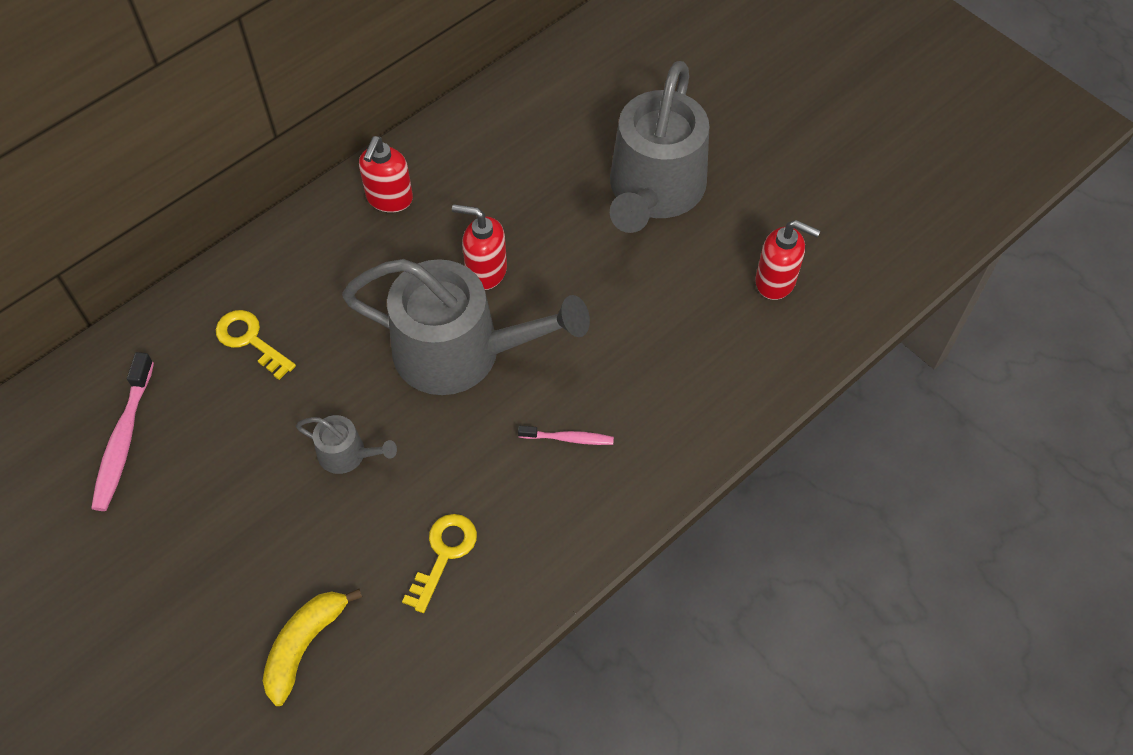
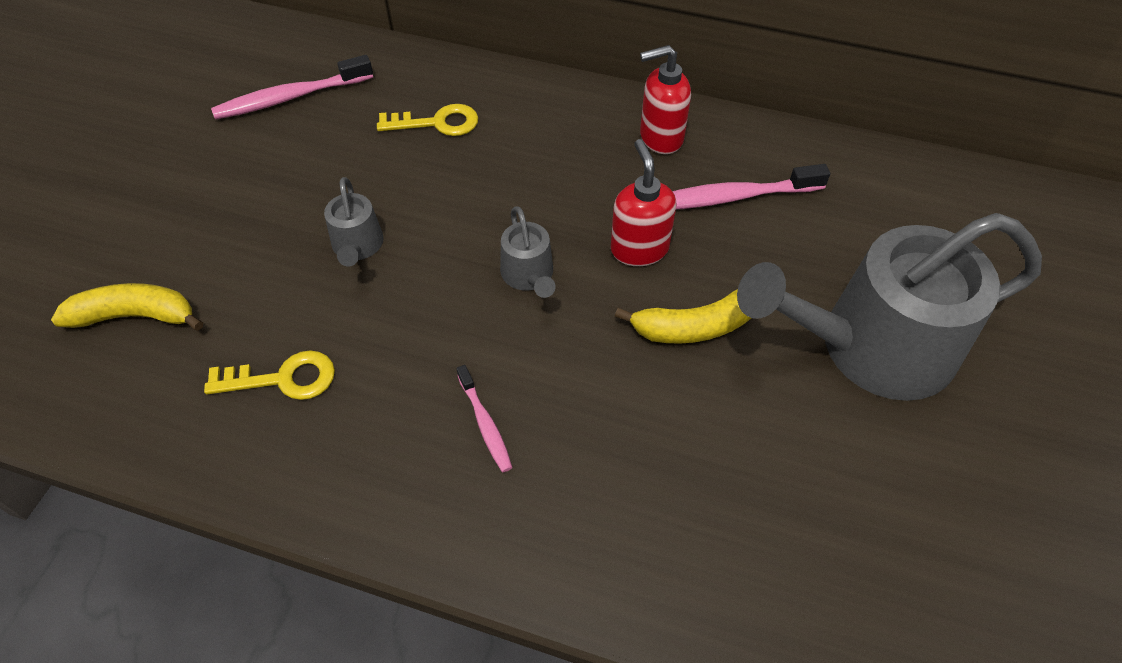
camera: 60 degrees right, 5 degrees down
yellow key [216,310,296,380] -> yellow key turned 75 degrees clockwise [377,104,478,136]
grey watering can [342,259,590,395] -> grey watering can [500,206,556,298], size x0.43
red soap dispenser [755,220,821,300] -> none
none -> yellow banana [615,289,751,344]
none -> pink toothbrush [672,164,830,209]

